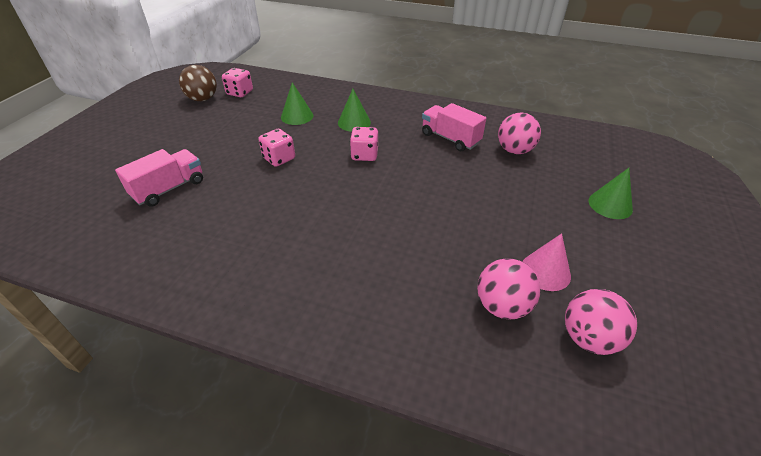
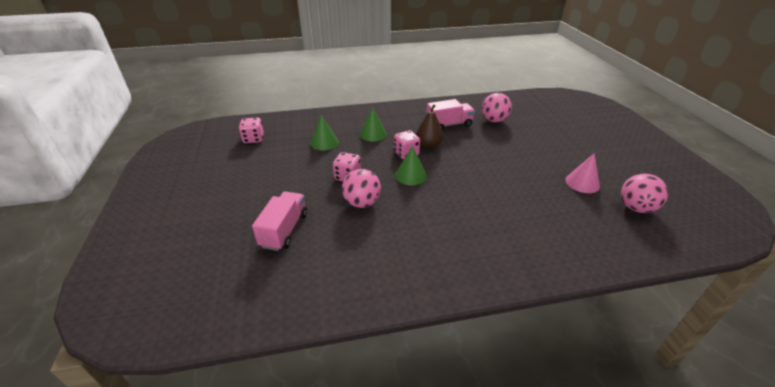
camera: 30 degrees left, 5 degrees down
brown ball [179,65,217,101] -> none
pink truck [422,103,486,151] -> pink truck turned 150 degrees clockwise [426,99,475,131]
pink ball [477,258,540,320] -> pink ball moved to [342,169,381,208]
green cone [588,168,633,219] -> green cone moved to [395,146,427,185]
none -> brown pear [416,104,443,149]

